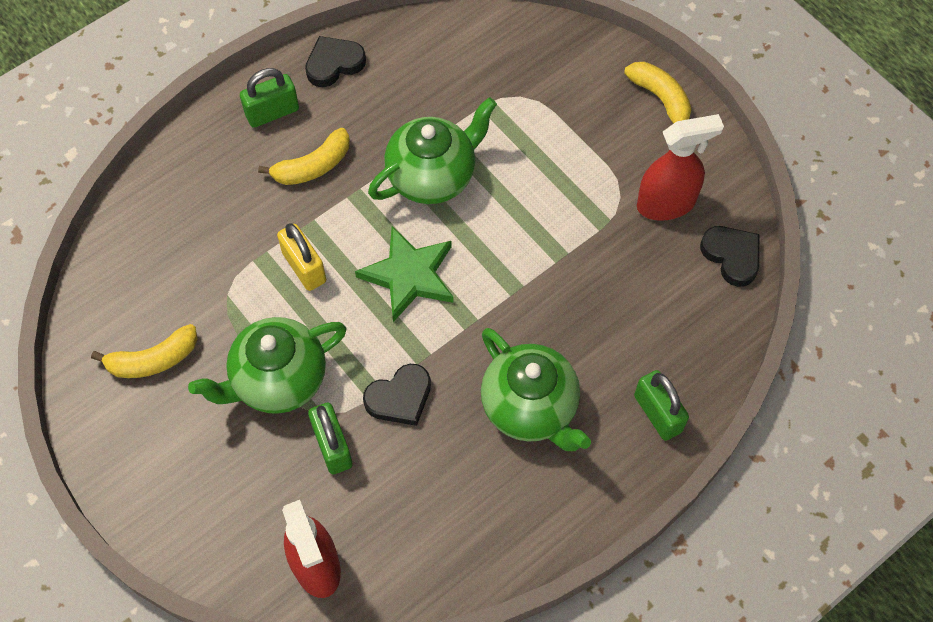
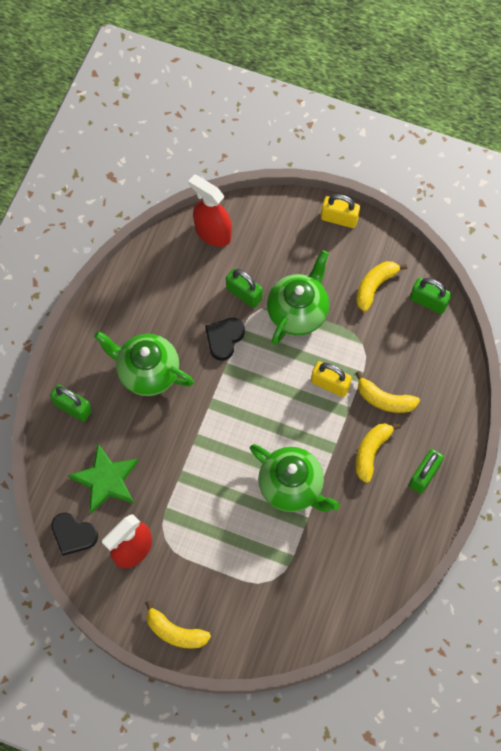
camera: 150 degrees right, 5 degrees up
black heart [305,36,366,87] -> none
green star [355,226,453,322] -> green star moved to [68,444,139,513]
green teapot [368,97,497,204] -> green teapot turned 75 degrees counterclockwise [250,444,340,512]
none -> yellow padlock [321,194,360,228]
none -> yellow banana [355,371,420,413]
none -> green padlock [410,278,451,314]

